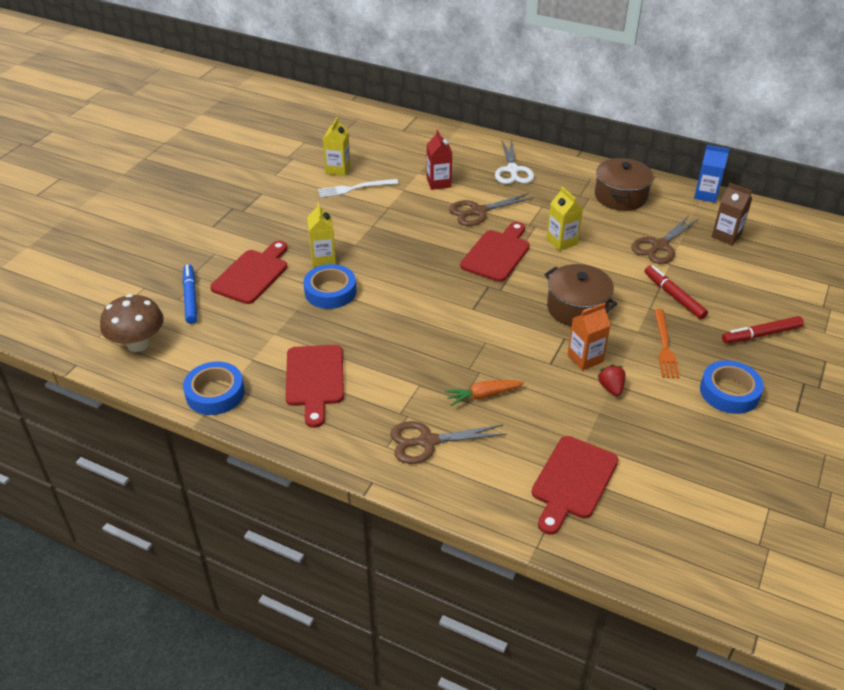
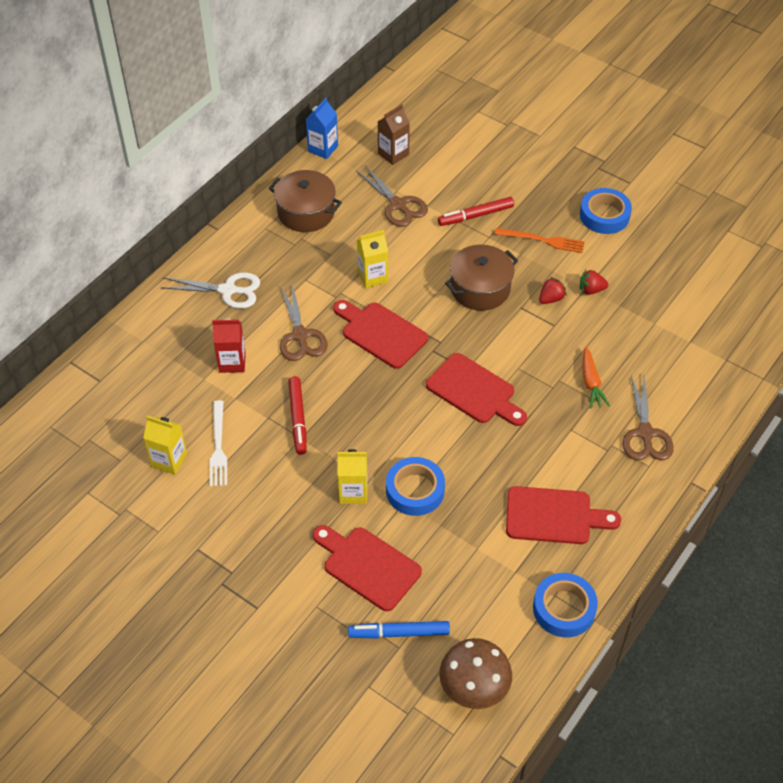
camera: 80 degrees left, 10 degrees up
red cutting board [532,436,618,535] -> red cutting board moved to [426,353,527,426]
orange carton [567,303,611,371] -> red strawberry [539,277,567,304]
red marker [722,316,804,343] -> red marker moved to [288,376,307,455]

